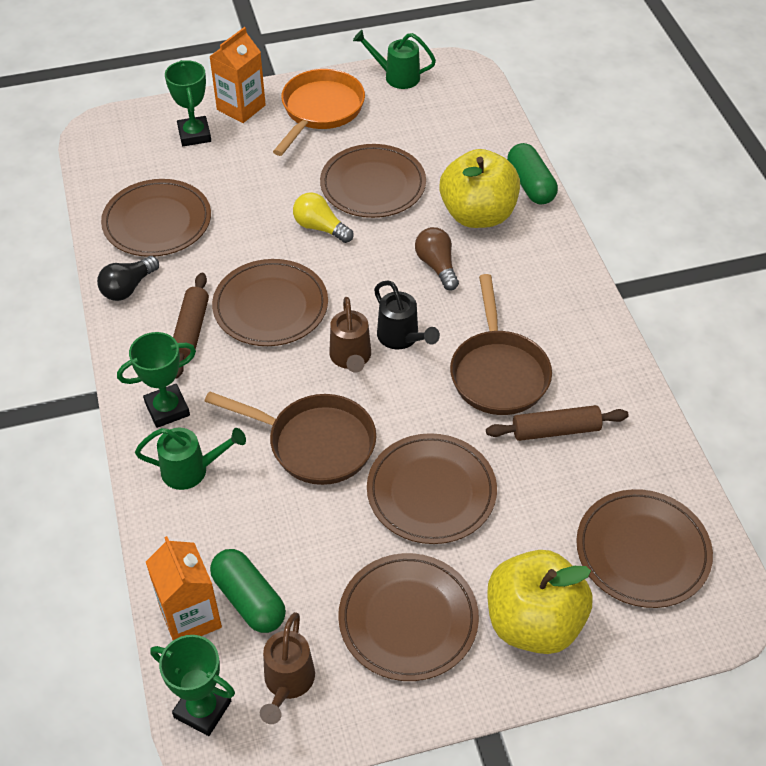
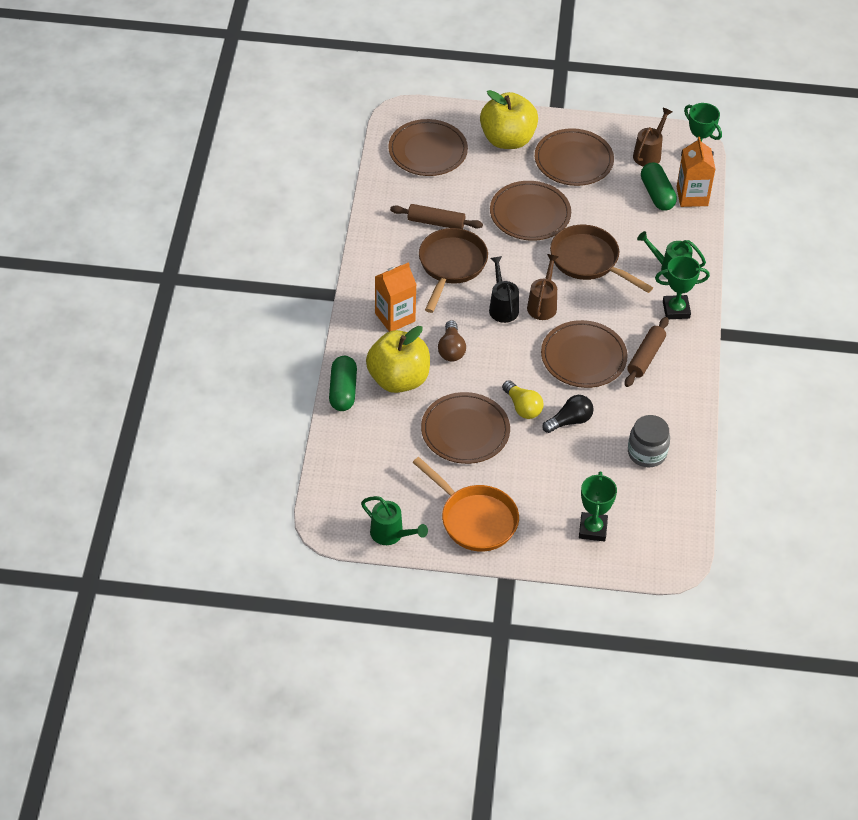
camera: 160 degrees left, 0 degrees up
black light bulb [97,256,159,301] -> black light bulb moved to [542,395,594,433]
brown plate [101,179,211,257] -> grey jar [628,415,670,467]
orange carton [209,27,266,123] -> orange carton moved to [375,262,417,332]
orange pan [273,69,365,156] -> orange pan turned 90 degrees counterclockwise [412,457,519,552]

